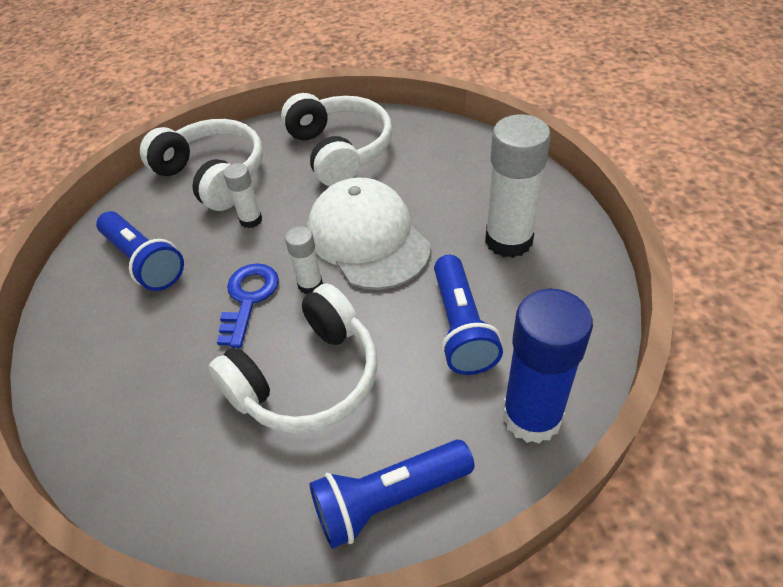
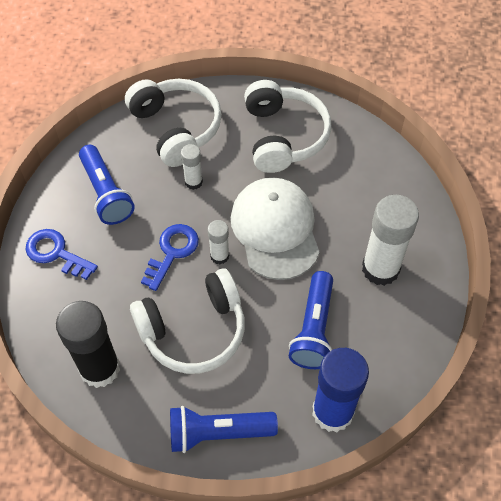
camera: 15 degrees right, 10 degrees up
none -> blue key [26,229,98,280]
none -> black glue stick [56,301,120,388]

